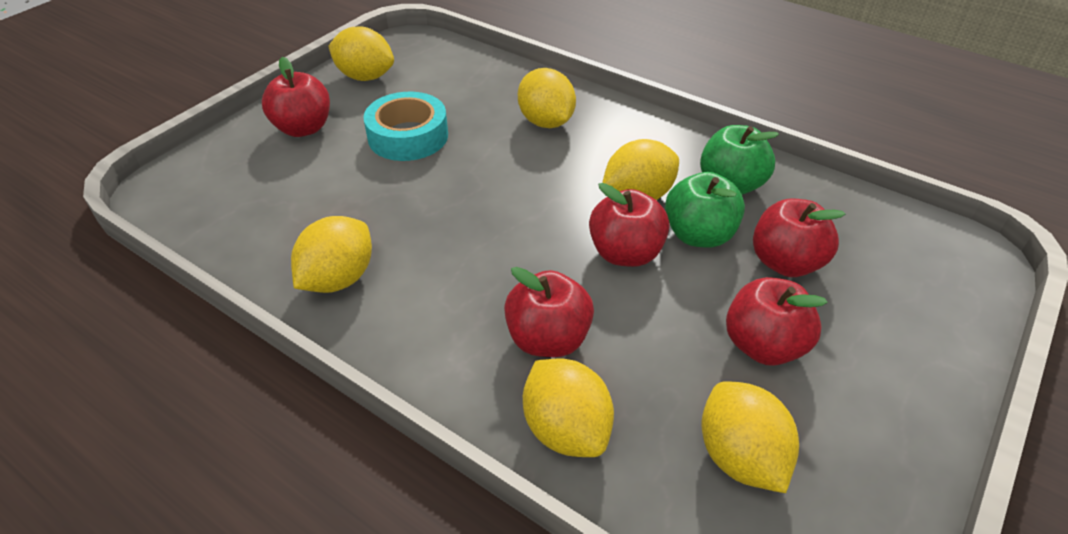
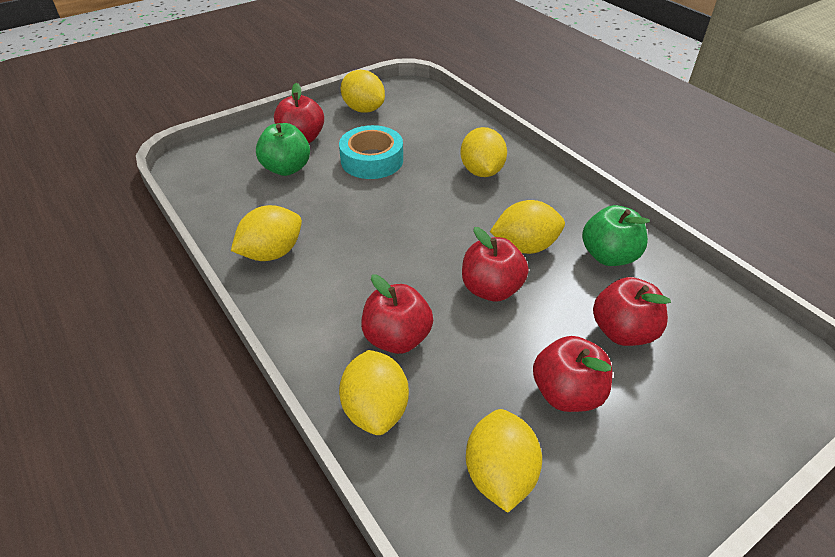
camera: 20 degrees right, 0 degrees up
green apple [665,172,745,248] -> green apple moved to [256,123,310,176]

